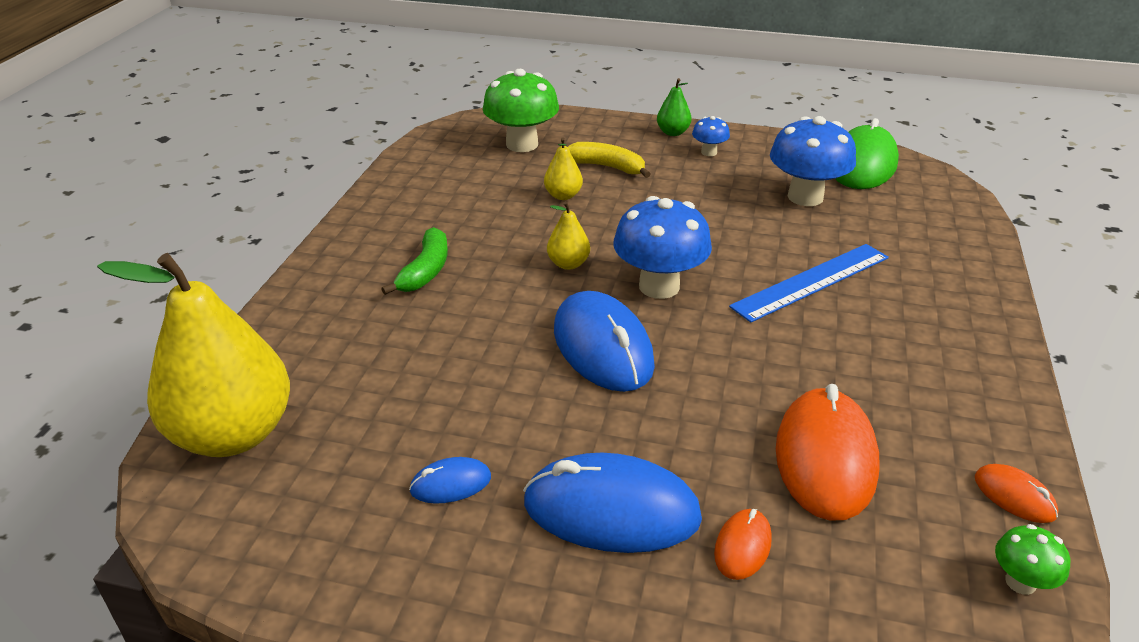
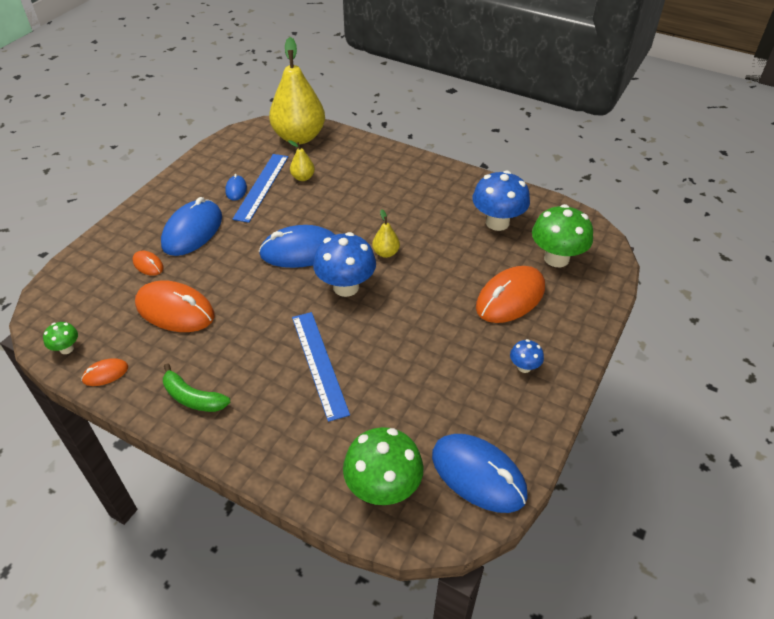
camera: 105 degrees right, 10 degrees up
green banana [381,227,448,295] -> green banana moved to [163,363,230,412]
yellow pear [544,137,583,200] -> yellow pear moved to [288,140,315,181]
yellow banana [568,142,651,178] -> orange mouse [476,266,545,323]
green pear [657,78,691,136] -> none
blue mushroom [770,116,856,206] -> blue mushroom moved to [472,171,530,231]
green mouse [836,118,899,189] -> blue mouse [432,434,528,513]
none -> blue ruler [232,154,288,223]
none -> green mushroom [343,427,423,505]

